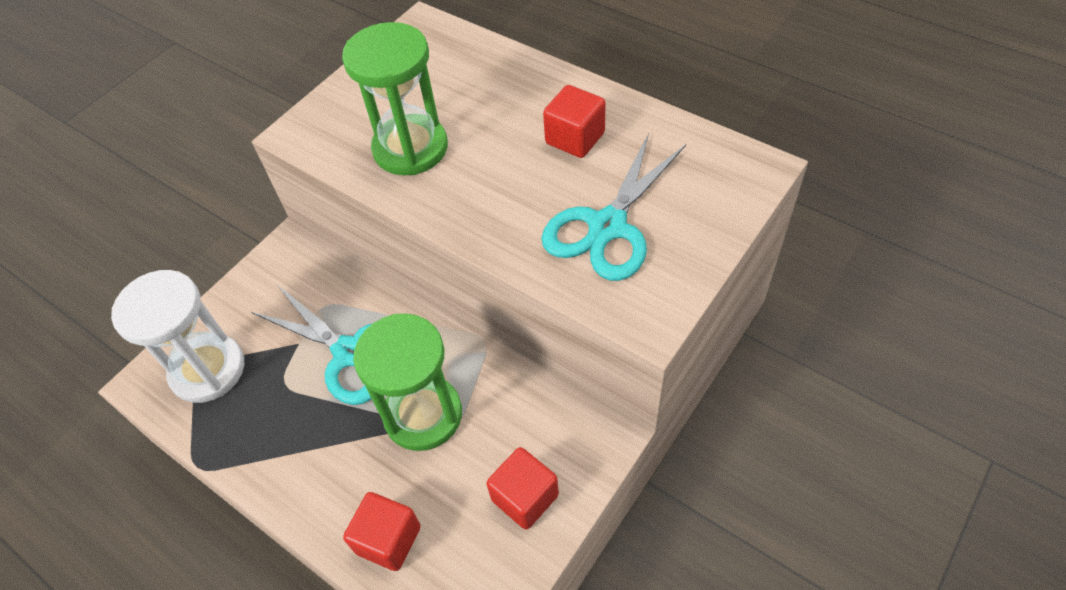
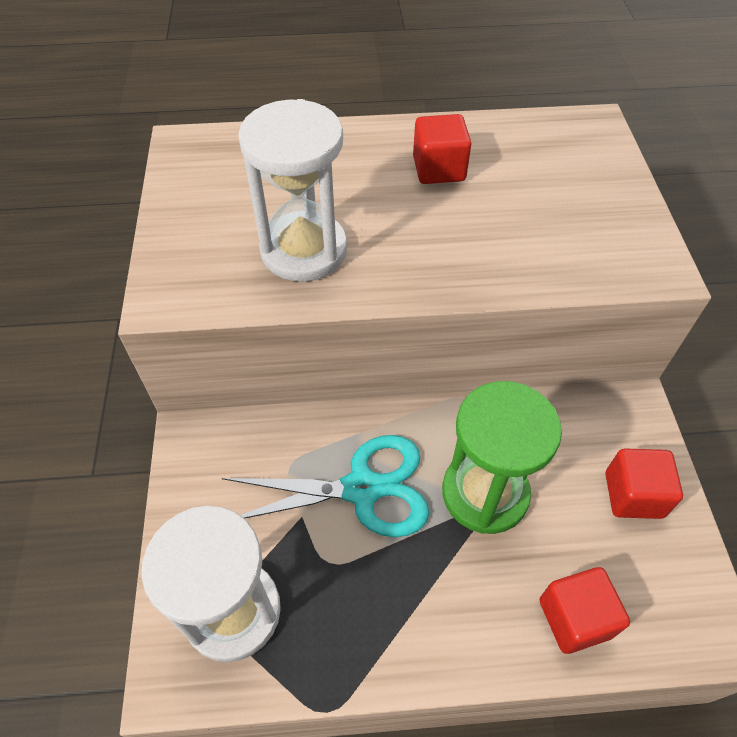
camera: 45 degrees left, 0 degrees up
green hourglass [342,22,448,176] -> white hourglass [238,99,347,282]
turquoise scissors [541,133,686,281] -> none

